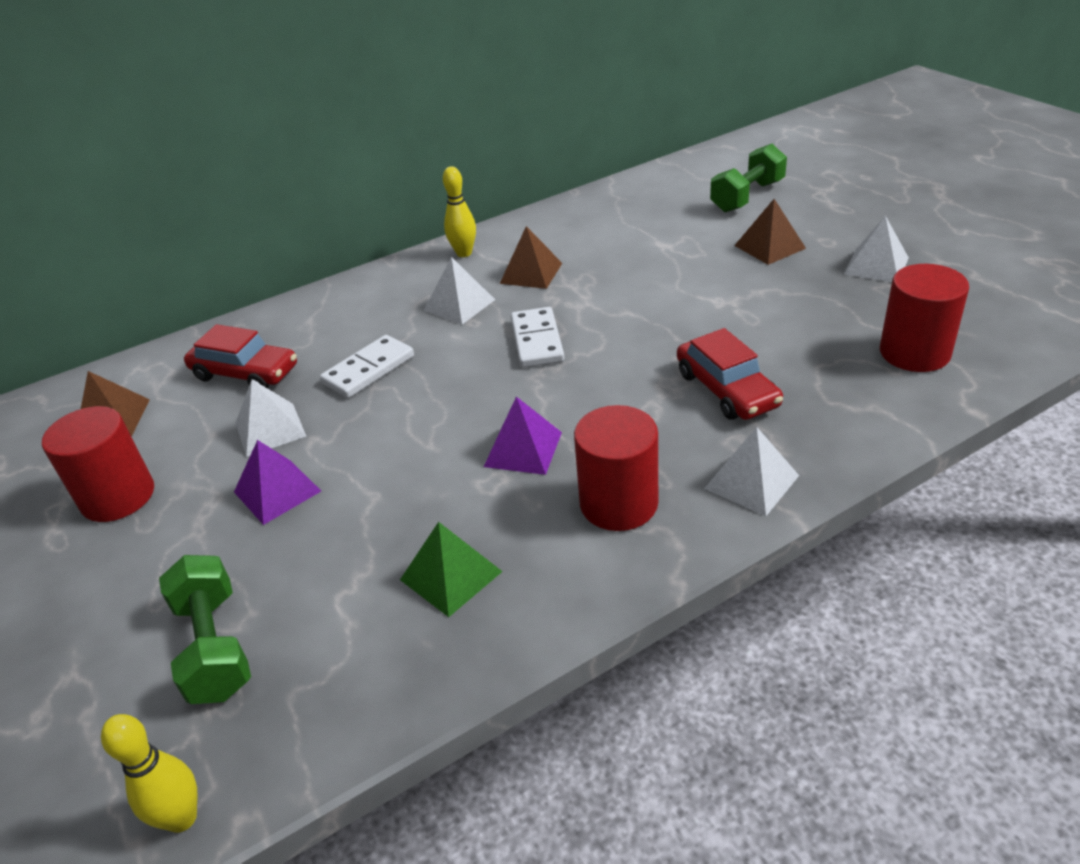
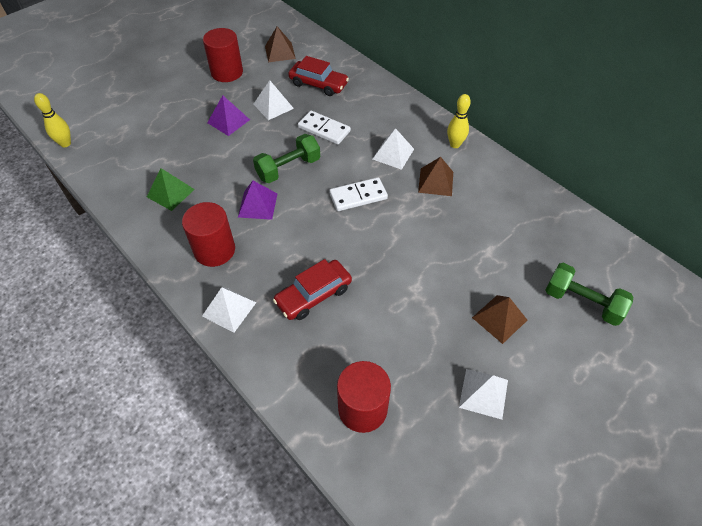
camera: 75 degrees right, 15 degrees up
green dumbbell [159,555,251,704] -> green dumbbell moved to [253,134,320,183]
red car [184,324,297,388] -> red car turned 75 degrees counterclockwise [288,56,349,96]

